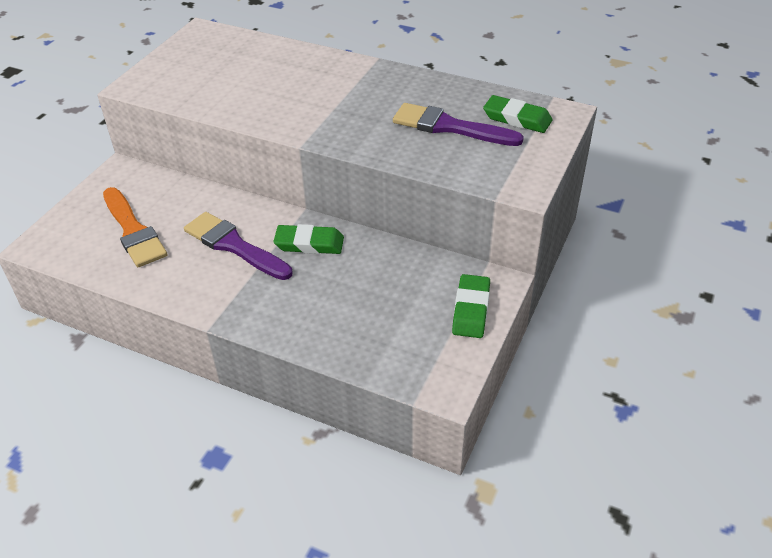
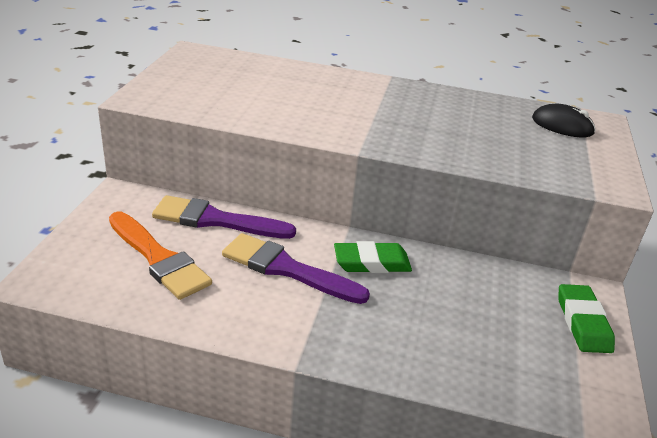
camera: 15 degrees left, 10 degrees down
purple brush [393,103,524,146] -> purple brush moved to [152,195,296,239]
green eraser [483,95,552,133] -> black mouse [532,104,596,137]

